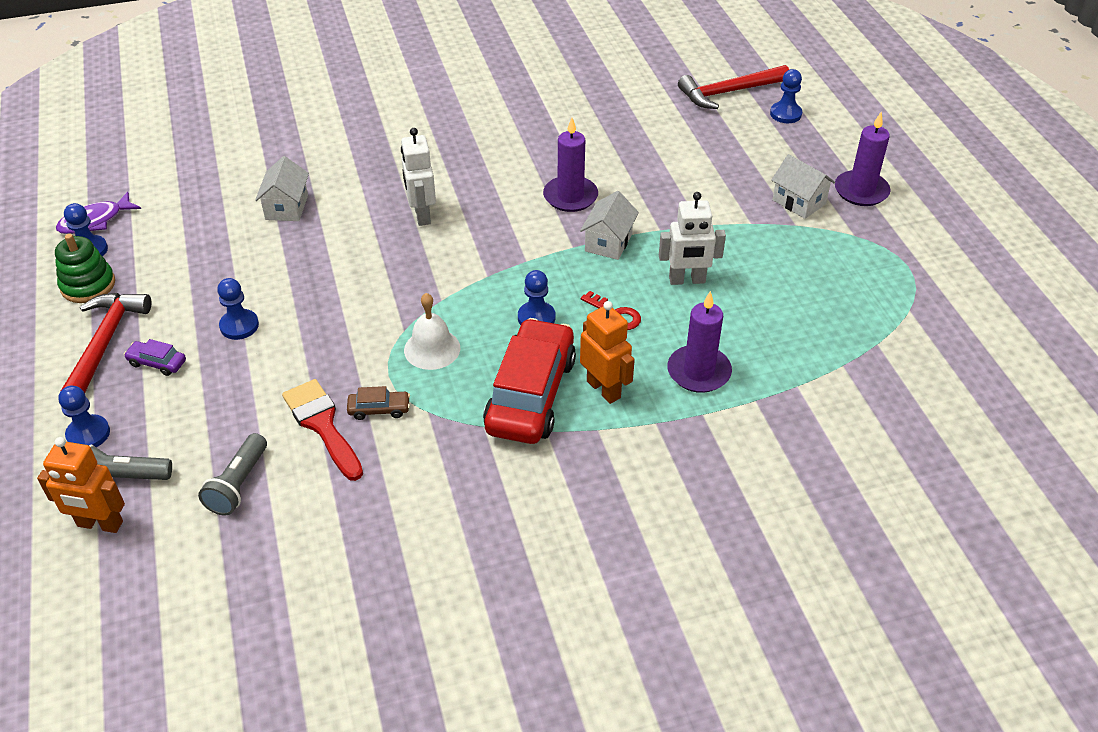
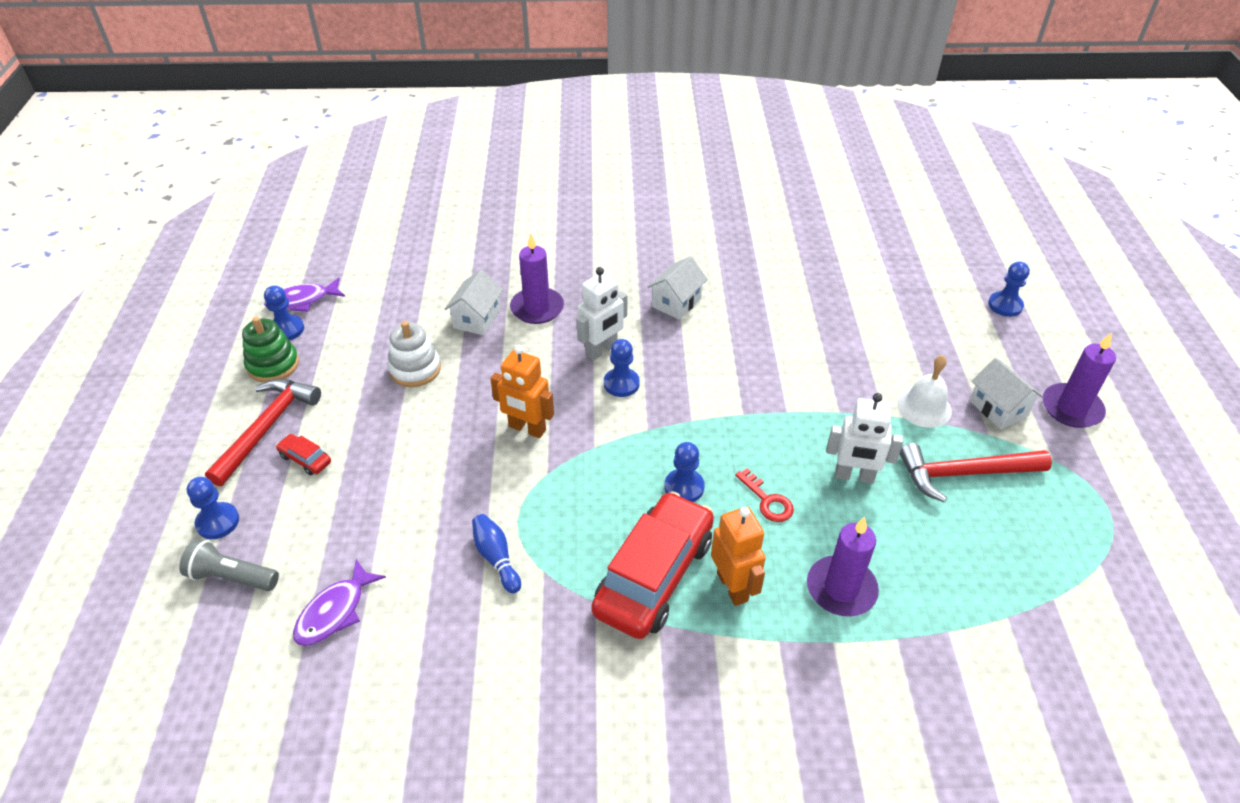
camera: 15 degrees right, 0 degrees up
orange robot [37,437,125,533] -> orange robot moved to [490,345,554,438]
purple car [124,339,186,376] -> red car [276,434,331,475]
grey flashlight [198,433,267,515] -> purple fish [293,559,386,646]
blue pawn [217,278,259,340] -> blue pawn moved to [604,339,640,397]
red brush [282,379,363,481] -> none
brown car [347,386,410,420] -> blue bowling pin [472,514,521,593]
white robot [401,128,436,226] -> white robot turned 135 degrees counterclockwise [577,267,627,361]
white bell [404,293,460,370] -> white bell moved to [897,355,952,428]
purple candle [543,118,598,212] -> purple candle moved to [510,234,564,324]
white house [580,191,639,260] -> white house moved to [648,256,708,320]
red hammer [678,65,789,109] -> red hammer moved to [900,443,1052,502]
none -> white stacking toy [387,321,441,387]

